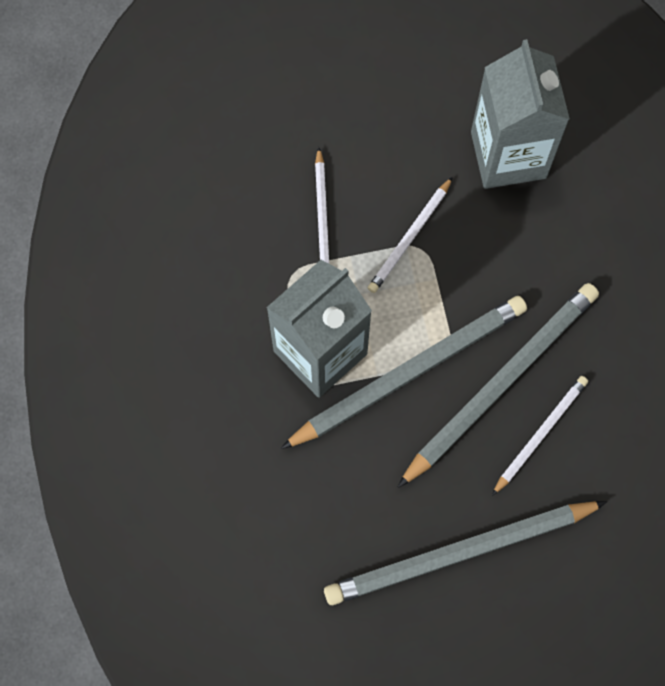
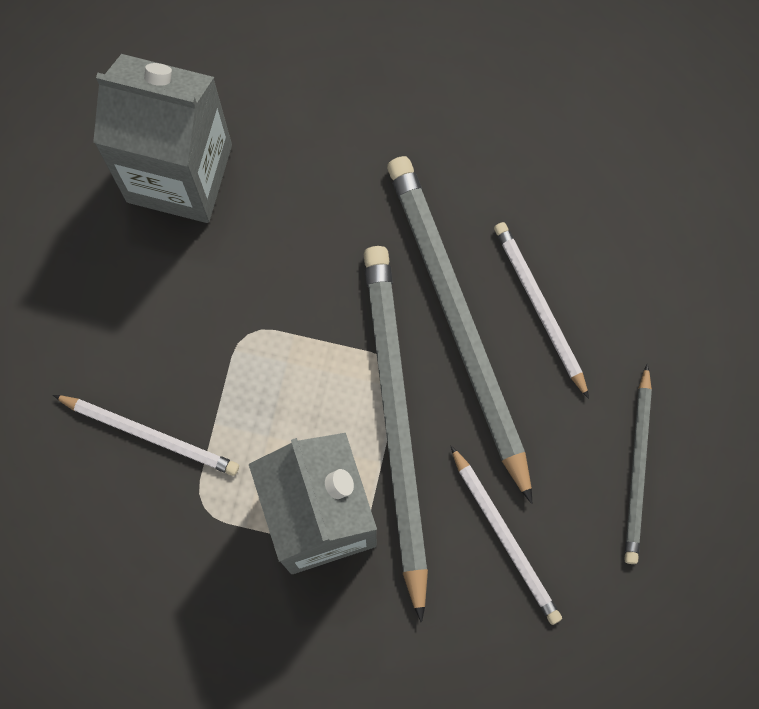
camera: 65 degrees left, 5 degrees up
grey pencil [324,501,607,605] -> grey pencil [624,364,652,564], size x0.53
white pencil [368,176,453,293] -> white pencil moved to [451,446,562,625]

